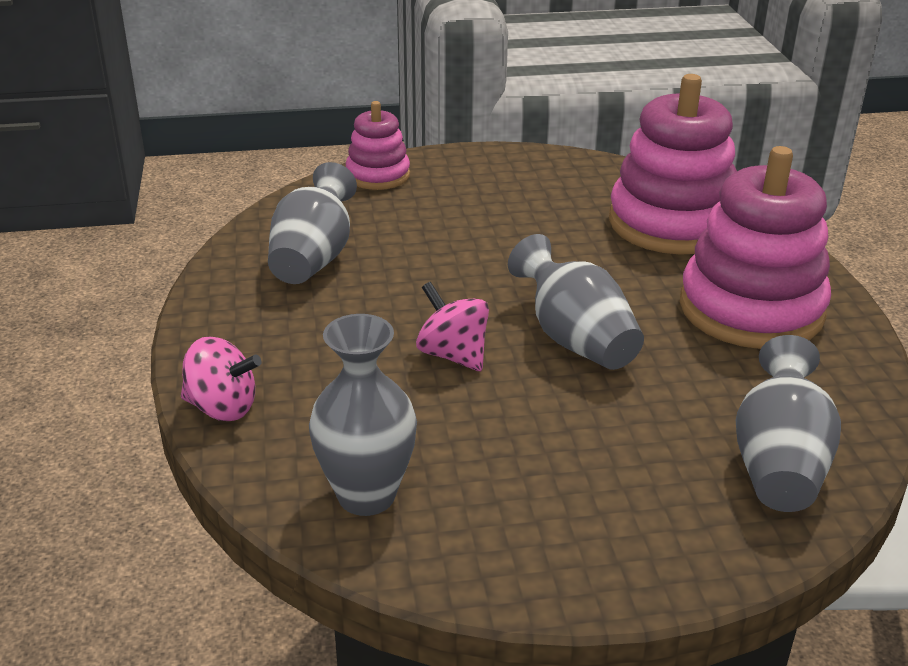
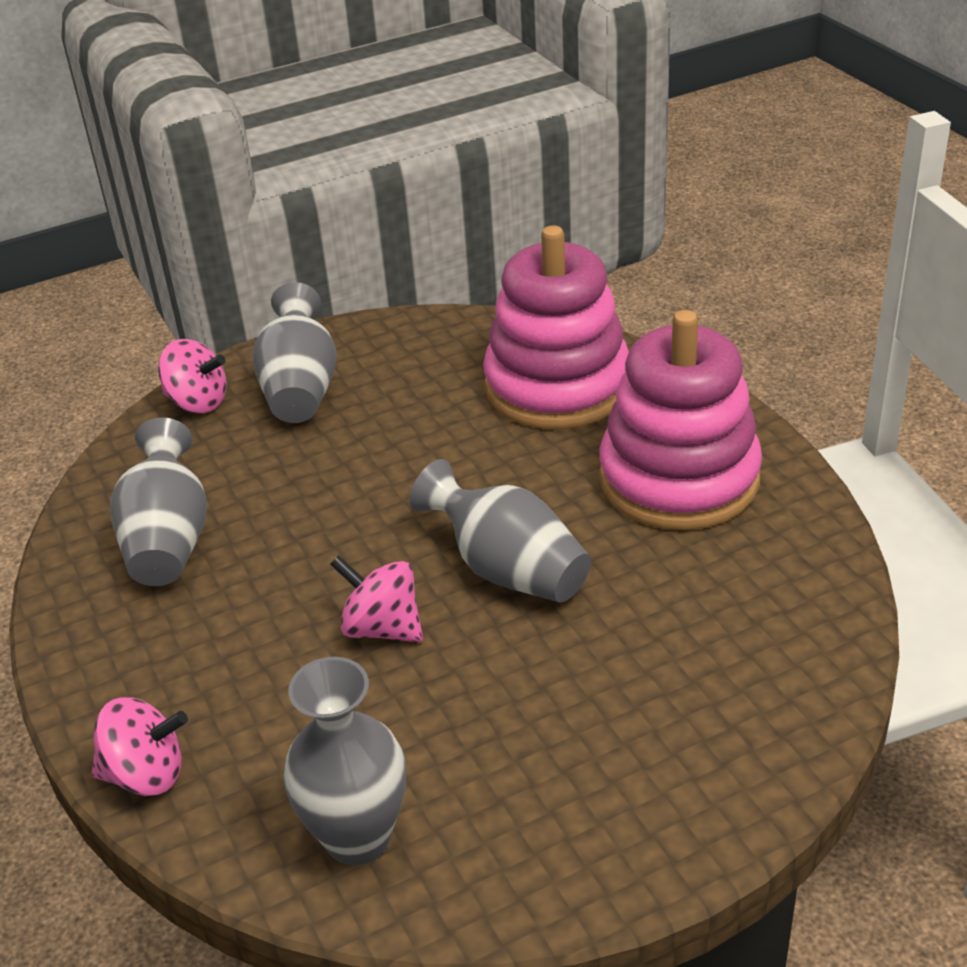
camera: 15 degrees left, 5 degrees up
pink stacking toy [346,101,410,190] -> pink spinning top [158,339,227,413]
grey vase [736,335,841,512] -> grey vase moved to [253,282,337,423]

